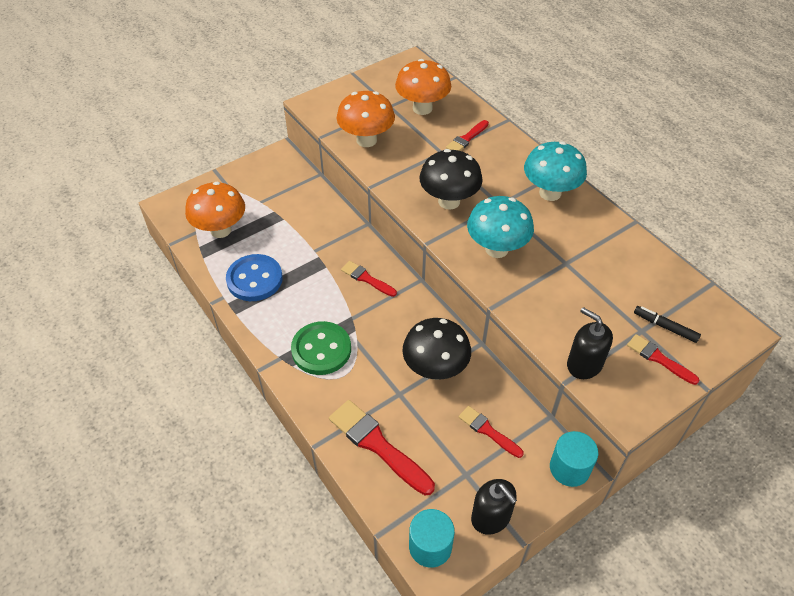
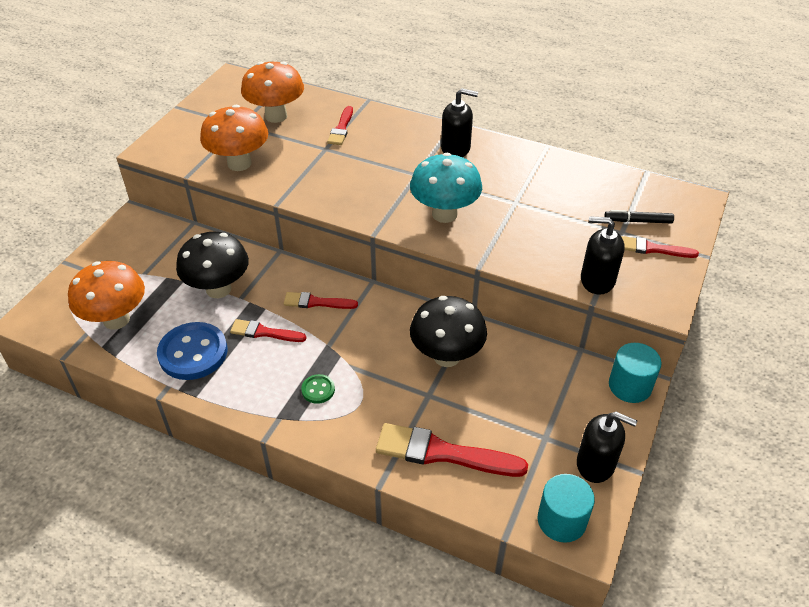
camera: 30 degrees left, 5 degrees down
green button [291,321,351,375] -> green button [301,374,335,404], size x0.47
black mushroom [419,149,483,209] -> black mushroom moved to [176,232,249,298]
red brush [459,406,524,458] -> red brush moved to [230,319,306,342]
turquoise mushroom [524,141,587,201] -> black soap dispenser [441,88,478,157]

